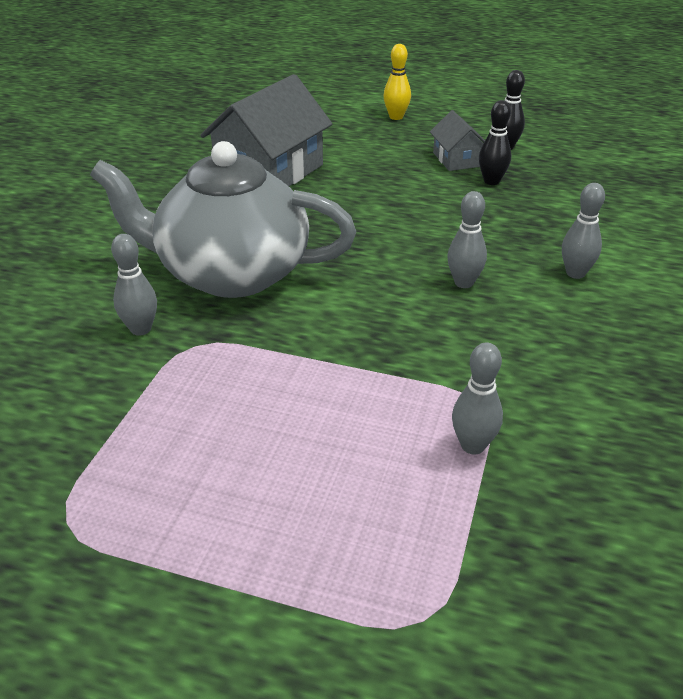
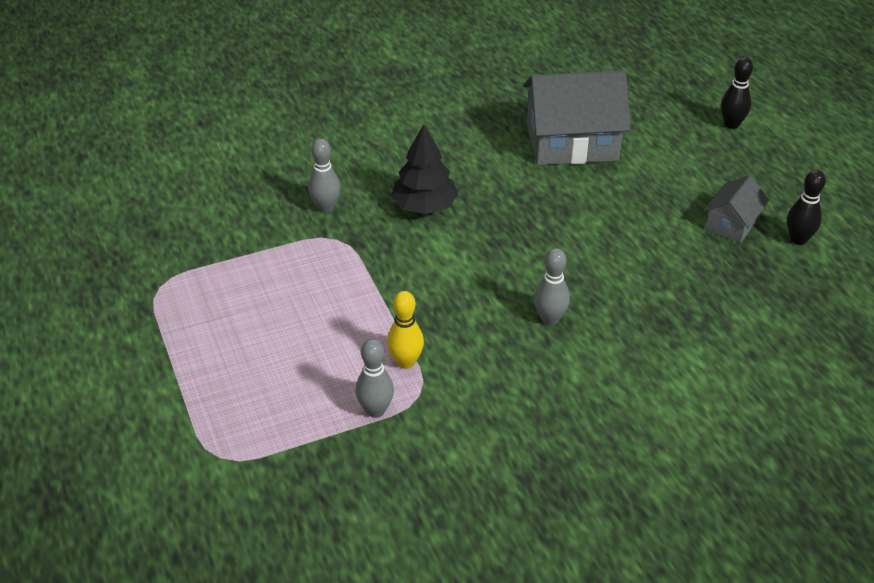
camera: 50 degrees right, 5 degrees up
grey teapot [90,141,356,298] -> black tree [391,125,458,214]
yellow bowling pin [383,44,411,120] -> yellow bowling pin moved to [387,291,424,369]
black bowling pin [479,100,511,185] -> black bowling pin moved to [721,57,753,129]
grey bowling pin [562,183,605,279] -> none

